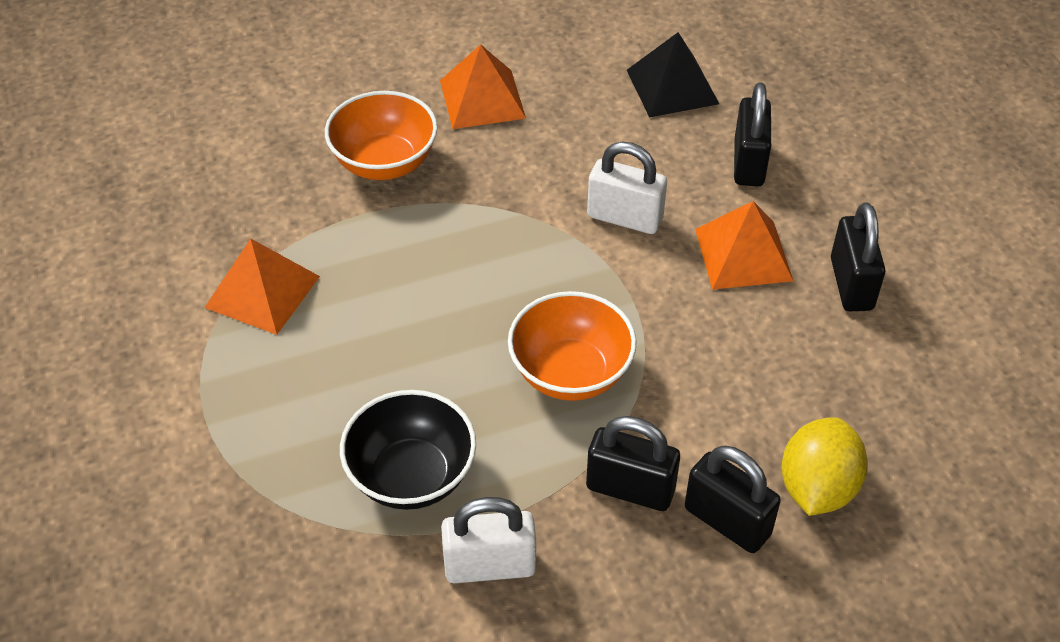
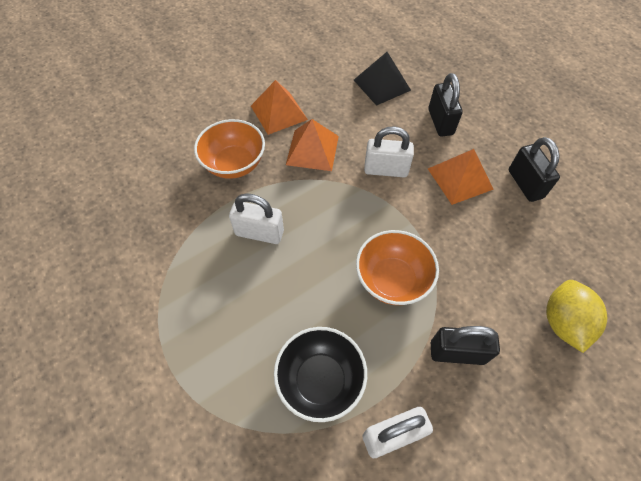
camera: 15 degrees left, 10 degrees up
orange pyramid [204,238,320,335] -> orange pyramid moved to [286,119,339,171]
black padlock [685,446,781,553] -> none
none -> white padlock [229,193,284,244]

